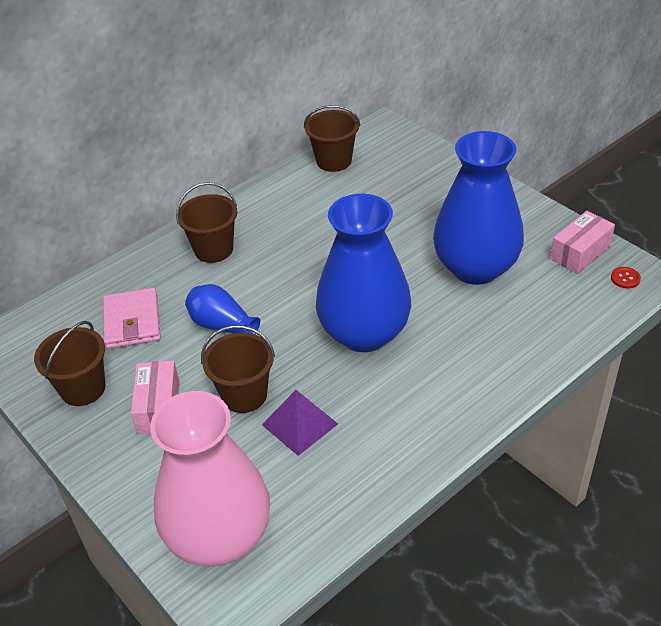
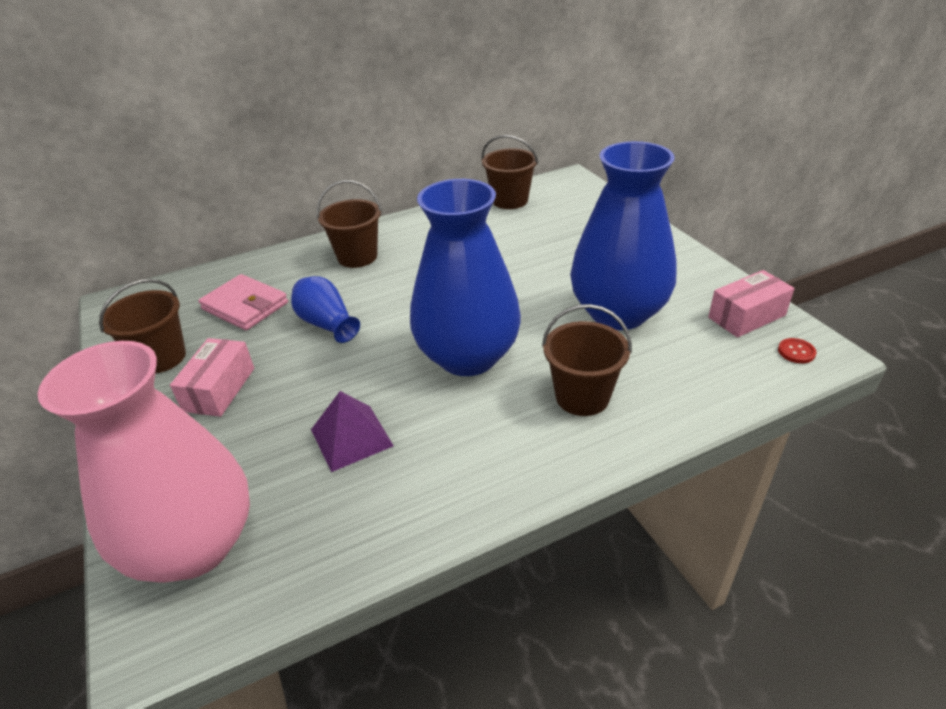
camera: 15 degrees right, 5 degrees down
pink wallet [103,288,161,349] -> pink wallet turned 60 degrees counterclockwise [198,274,288,330]
brown bucket [201,325,275,413] -> brown bucket moved to [542,304,632,416]

